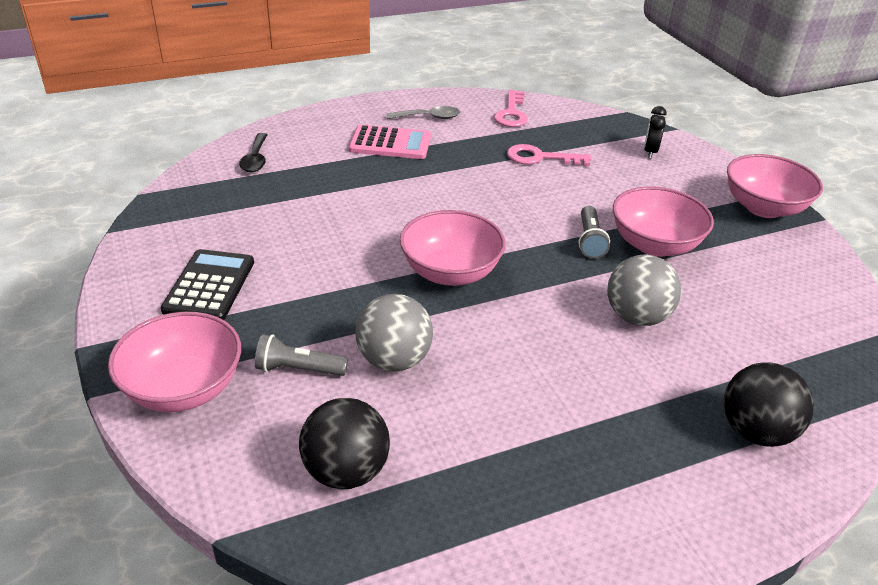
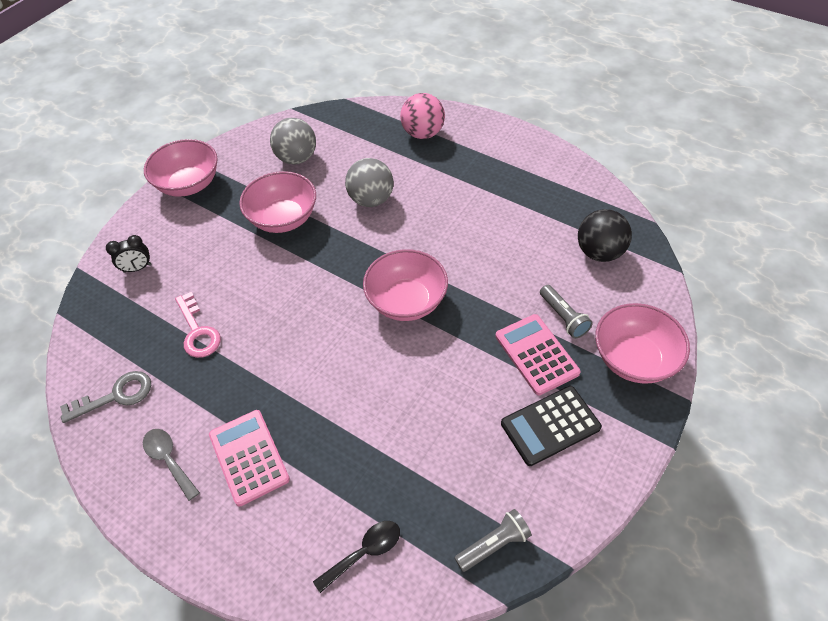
camera: 120 degrees left, 15 degrees up
grey ball [355,294,433,372] -> grey ball moved to [270,118,316,164]
pink key [494,90,528,127] -> grey key [60,371,151,423]
grey flashlight [578,206,610,259] -> grey flashlight moved to [455,509,532,572]
black ball [724,362,814,447] -> pink ball [400,93,445,139]
none -> pink calculator [495,314,581,395]

